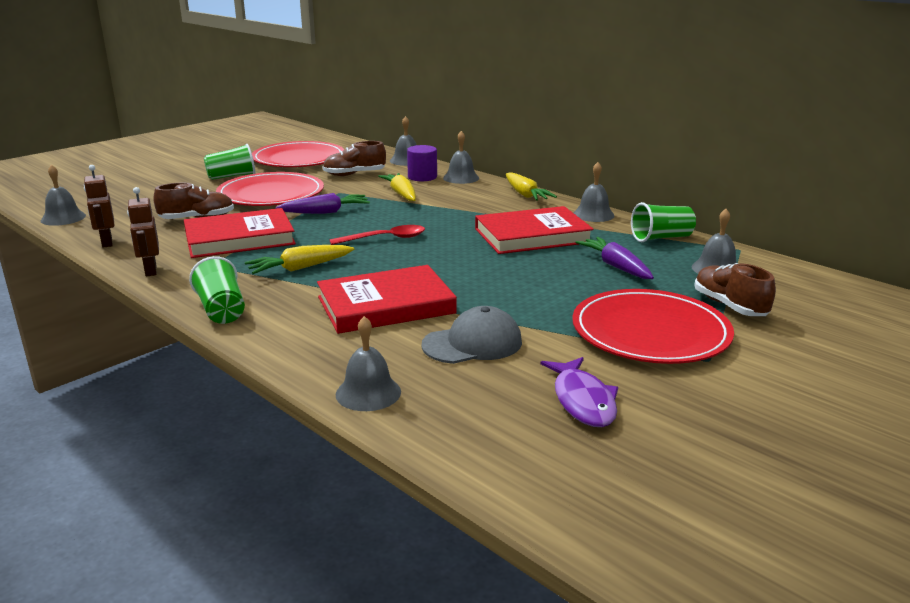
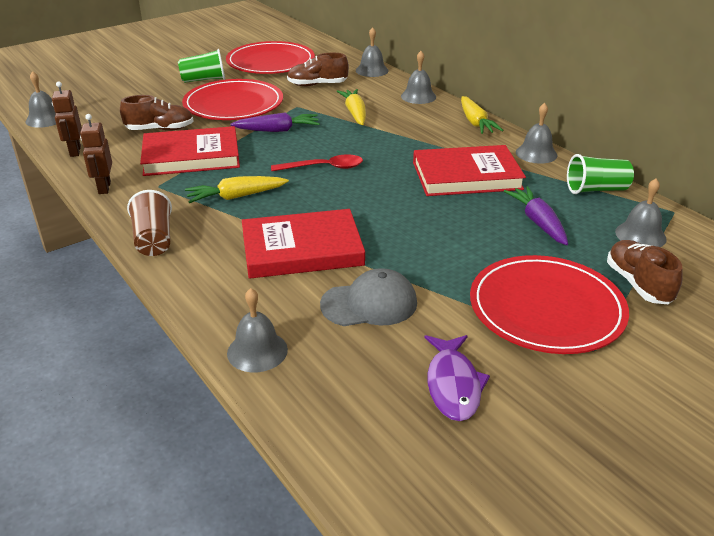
camera: 10 degrees right, 10 degrees up
green cup [189,256,245,324] -> brown cup [127,190,172,256]
purple cylinder [407,145,437,181] -> none

